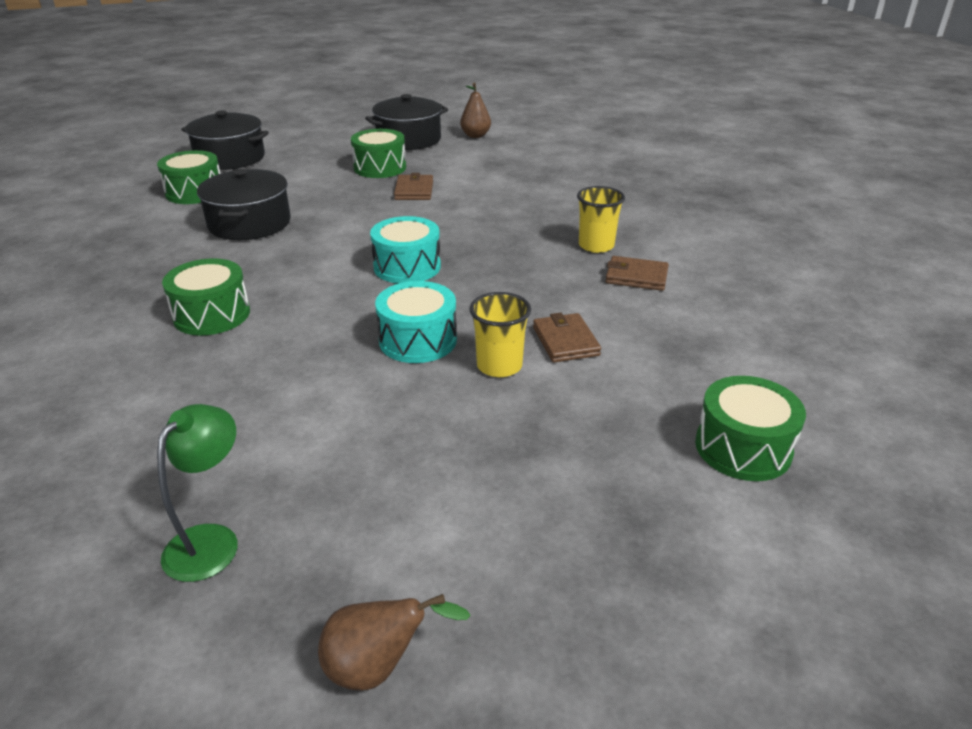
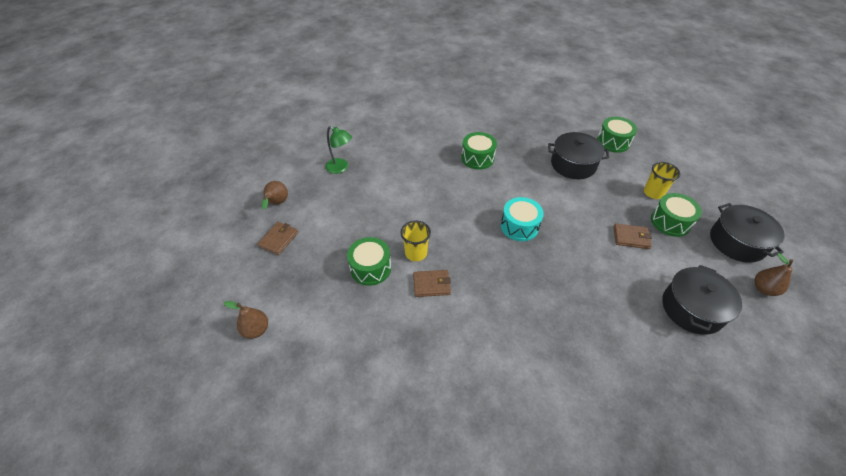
camera: 100 degrees right, 15 degrees up
black pot [181,110,269,170] -> black pot moved to [662,265,742,335]
turquoise drum [375,281,457,363] -> none
yellow cup [577,186,625,253] -> yellow cup moved to [644,162,680,199]
brown wallet [605,256,669,291] -> brown wallet moved to [258,222,298,255]
green drum [695,376,806,481] -> green drum moved to [347,237,391,286]
none -> brown pear [224,301,268,339]

